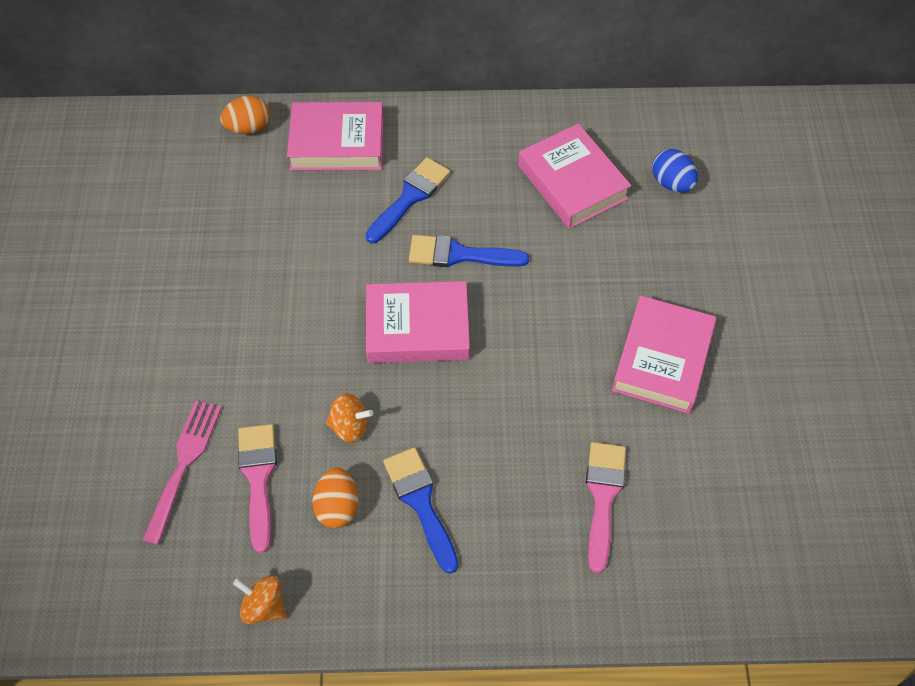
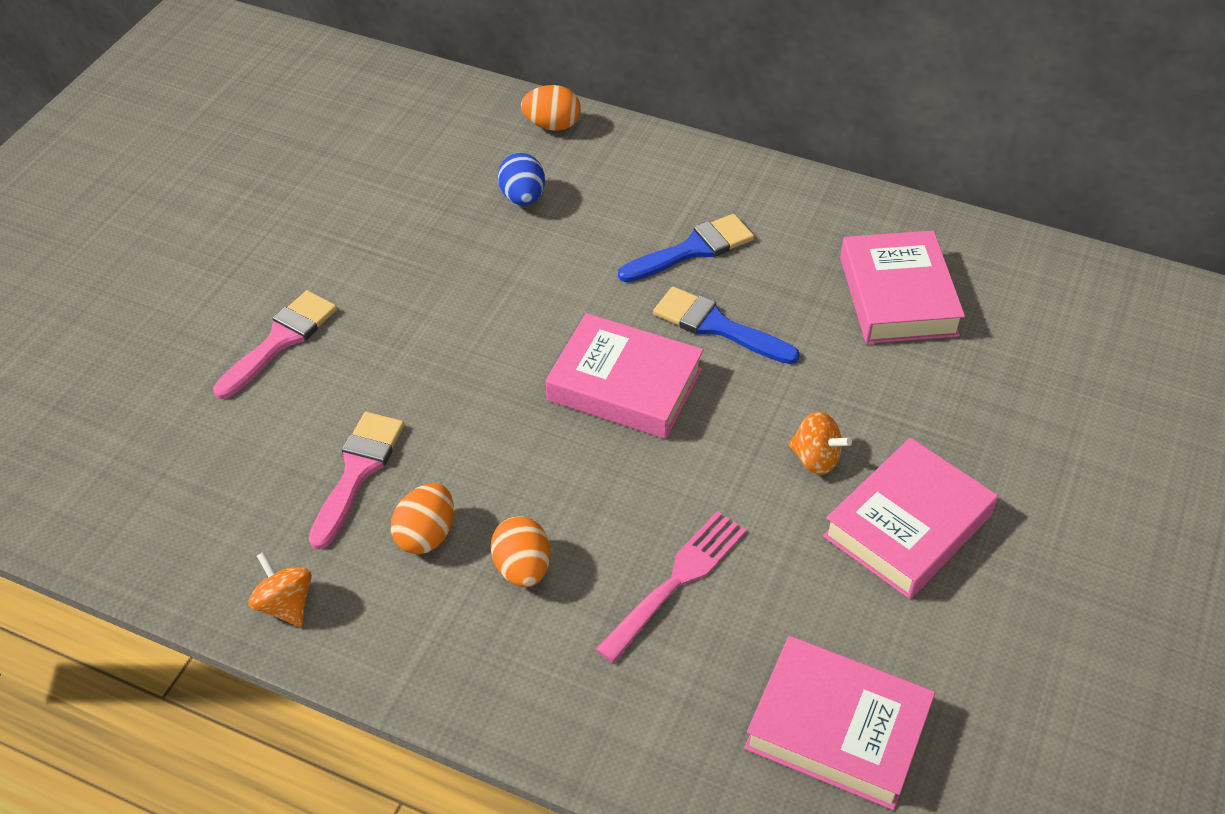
camera: 25 degrees right, 10 degrees down
pink fork [142,400,222,545] -> pink fork moved to [595,511,747,663]
pink book [287,102,384,171] -> pink book moved to [744,636,935,810]
orange spinning top [326,393,373,443] -> orange spinning top moved to [789,411,852,475]
blue brush [383,447,459,574] -> orange egg [491,516,550,587]
pink brush [586,442,626,573] -> pink brush moved to [213,290,337,399]
blue egg [652,149,698,192] -> blue egg moved to [498,153,545,206]

